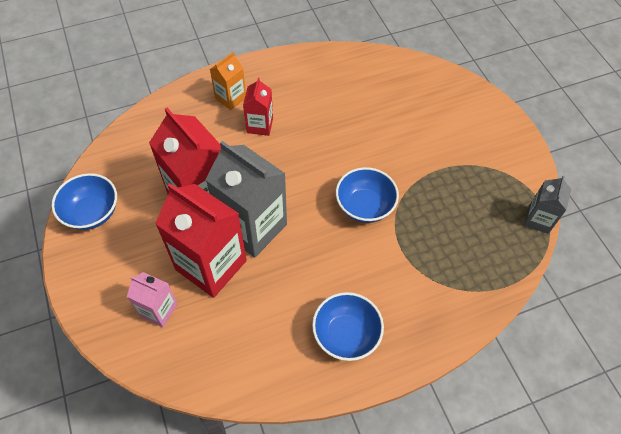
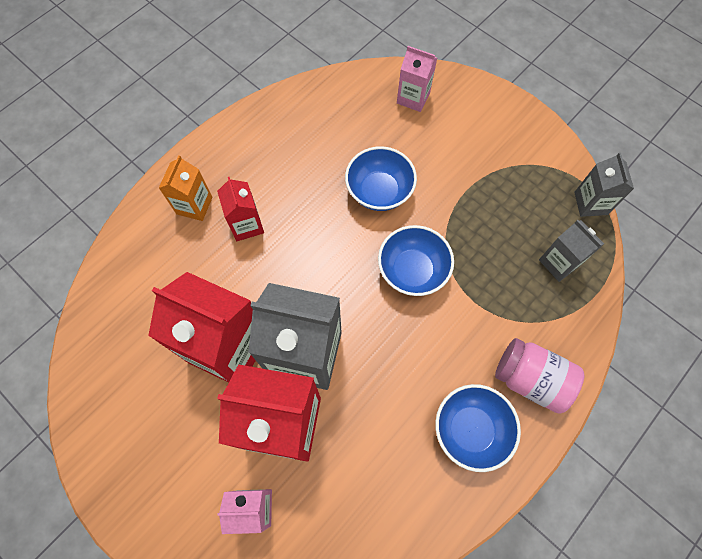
camera: 25 degrees left, 10 degrees up
blue bowl [52,173,117,230] -> blue bowl moved to [345,146,417,211]
none -> pink carton [397,46,437,112]
none -> pink jar [495,338,584,414]
none -> grey carton [539,220,604,282]

